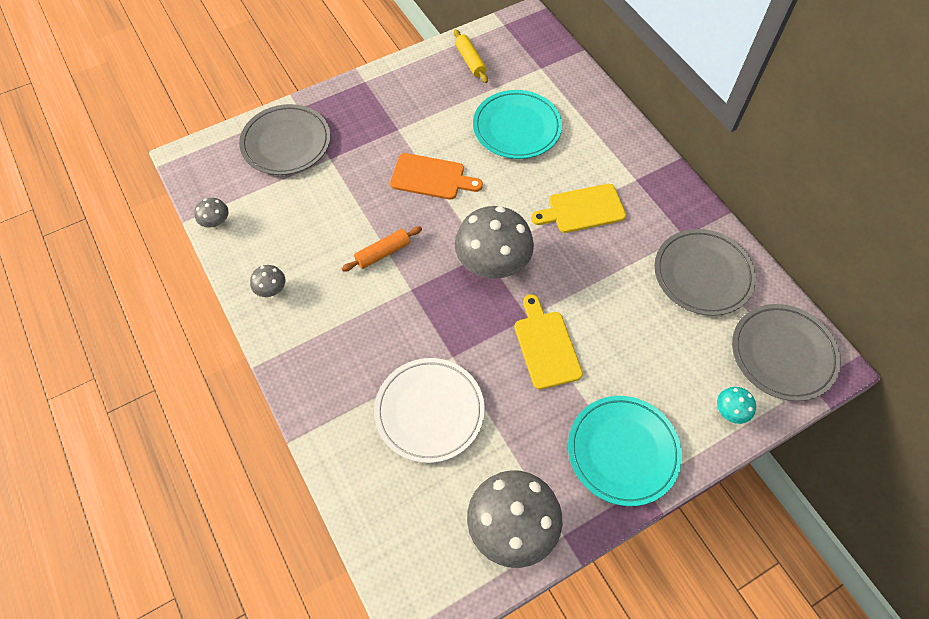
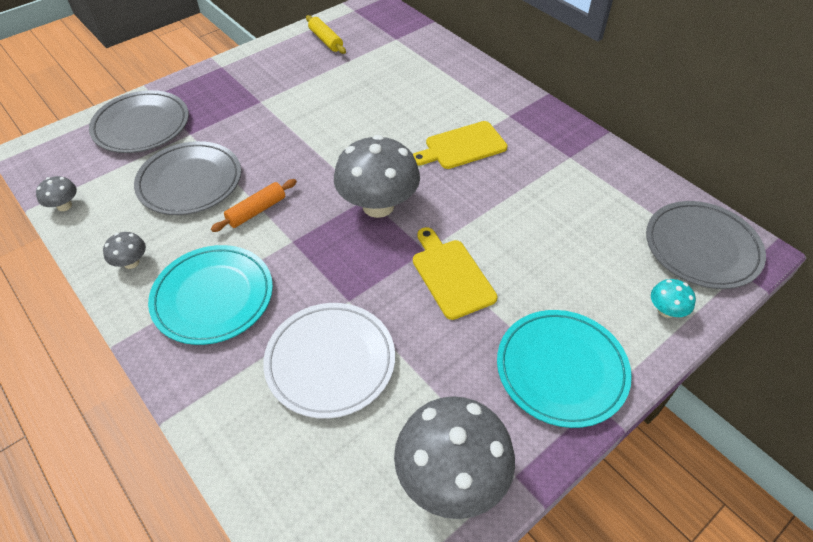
camera: 10 degrees left, 10 degrees down
orange cutting board [390,153,483,200] -> none
turquoise plate [473,90,562,159] -> turquoise plate moved to [148,245,273,345]
grey plate [654,229,756,316] -> grey plate moved to [134,141,241,215]

